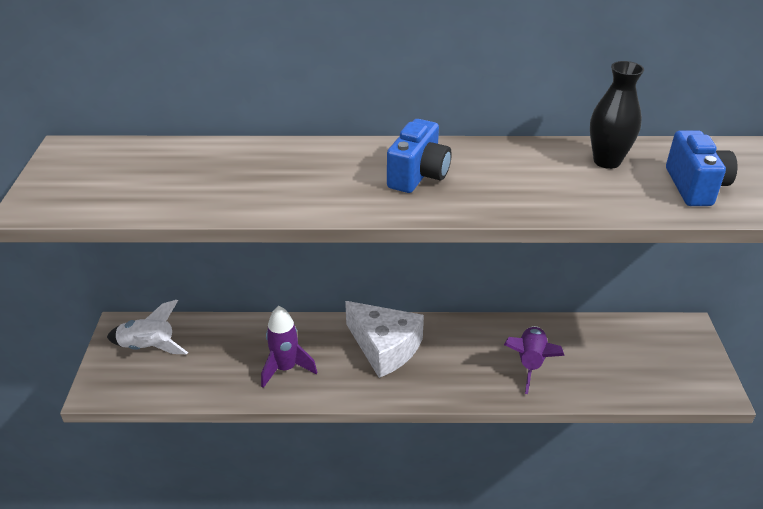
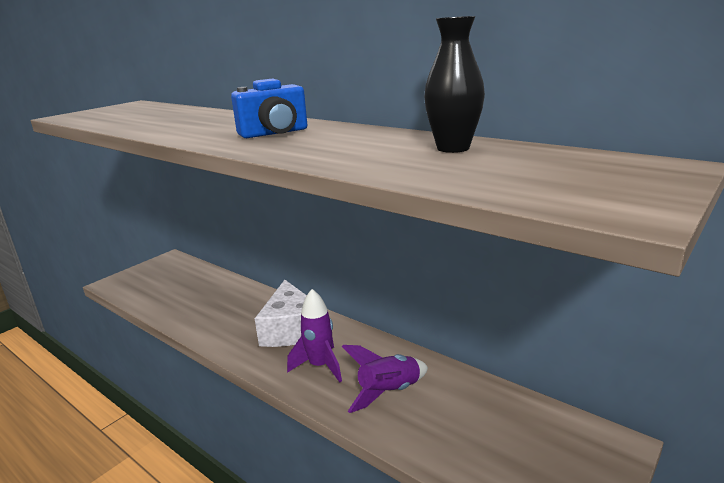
camera: 40 degrees right, 15 degrees down
white rocket [107,300,188,354] -> none
purple rocket [261,306,317,388] -> purple rocket moved to [287,289,342,382]
blue camera [666,130,737,206] -> none

